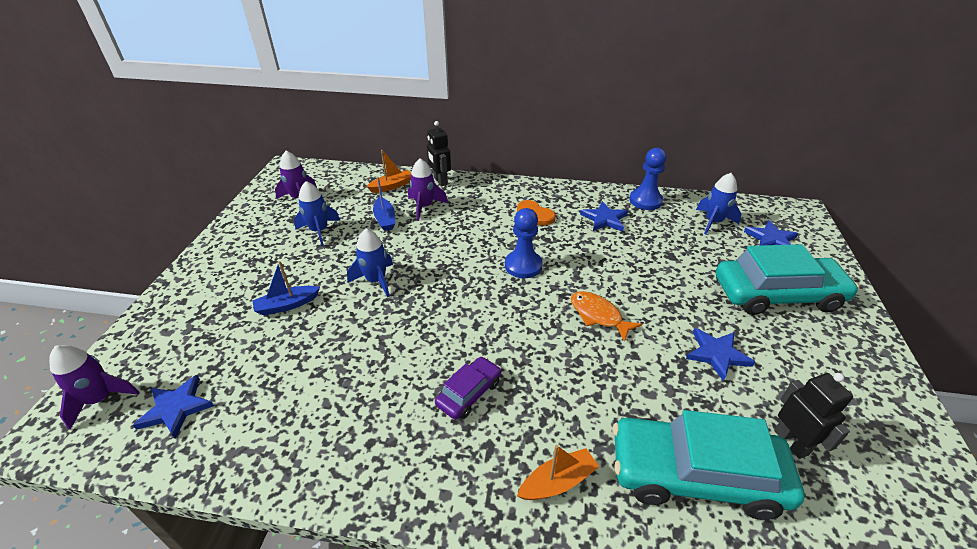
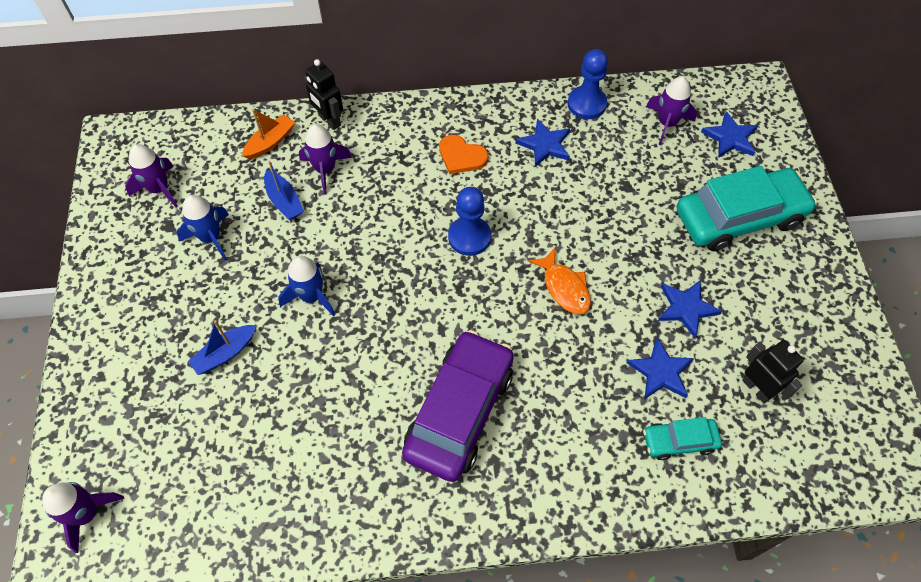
camera: 15 degrees left, 20 degrees up
blue star [133,375,214,438] -> blue star moved to [627,337,694,399]
purple car [435,357,501,420] -> purple car [402,330,514,482], size x2.03
orange boat [517,445,599,500] -> none
orange fish [571,291,643,342] -> orange fish turned 150 degrees counterclockwise [528,248,591,315]
turquoise car [613,410,805,520] -> turquoise car [643,417,722,460], size x0.49
blue rocket [696,173,741,234] -> purple rocket [646,77,697,145]

